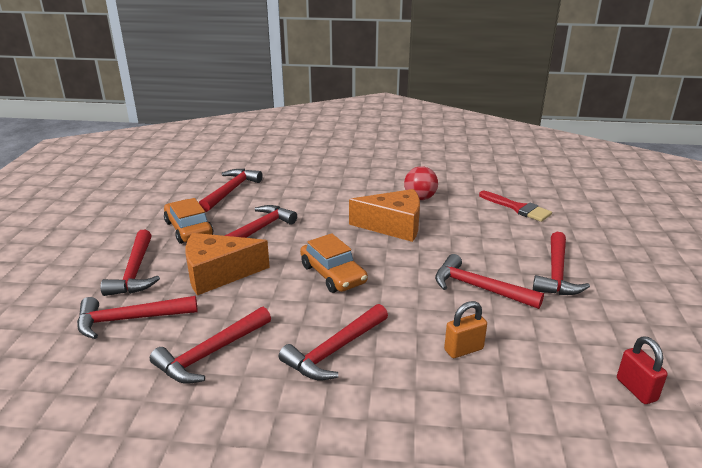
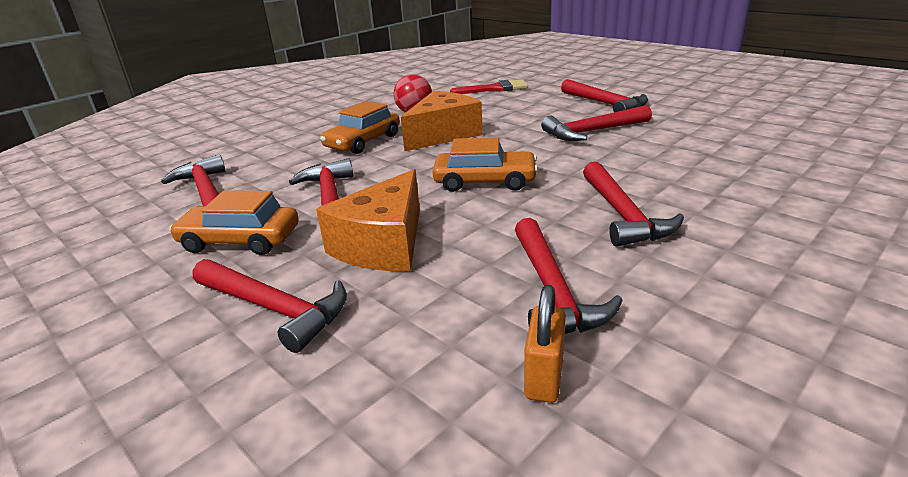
camera: 50 degrees left, 0 degrees up
red hammer [77,296,197,339] -> none
orange padlock [444,301,487,358] -> orange padlock moved to [524,285,566,403]
red padlock [617,336,668,404] -> none
none -> orange car [320,101,400,154]

